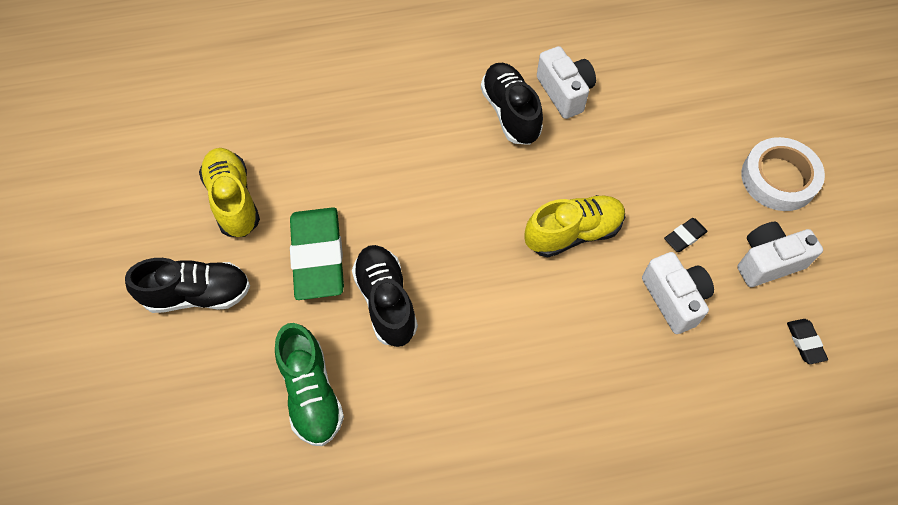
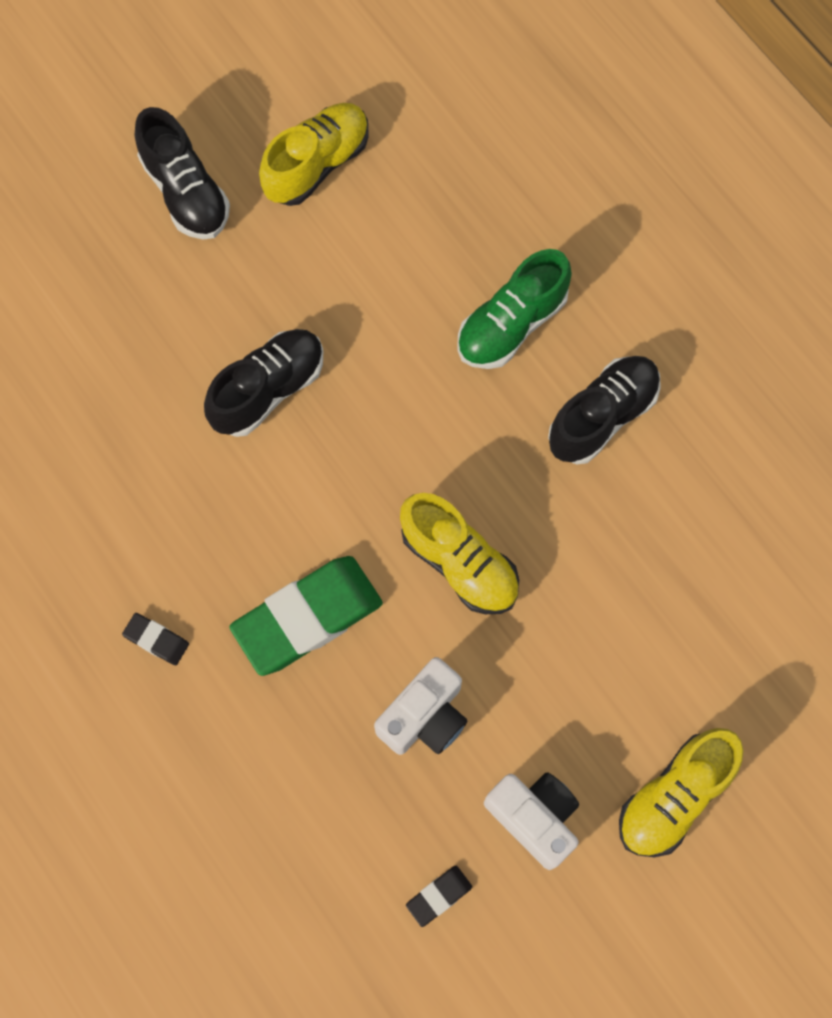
camera: 65 degrees right, 10 degrees up
green shoe [275,323,344,446] -> green shoe moved to [458,249,572,369]
green eraser [290,207,344,300] -> green eraser moved to [229,556,383,676]
white camera [537,46,596,119] -> none
black eraser [664,218,708,252] -> black eraser moved to [122,613,189,665]
white tape [741,137,825,211] -> yellow shoe [619,728,743,857]

